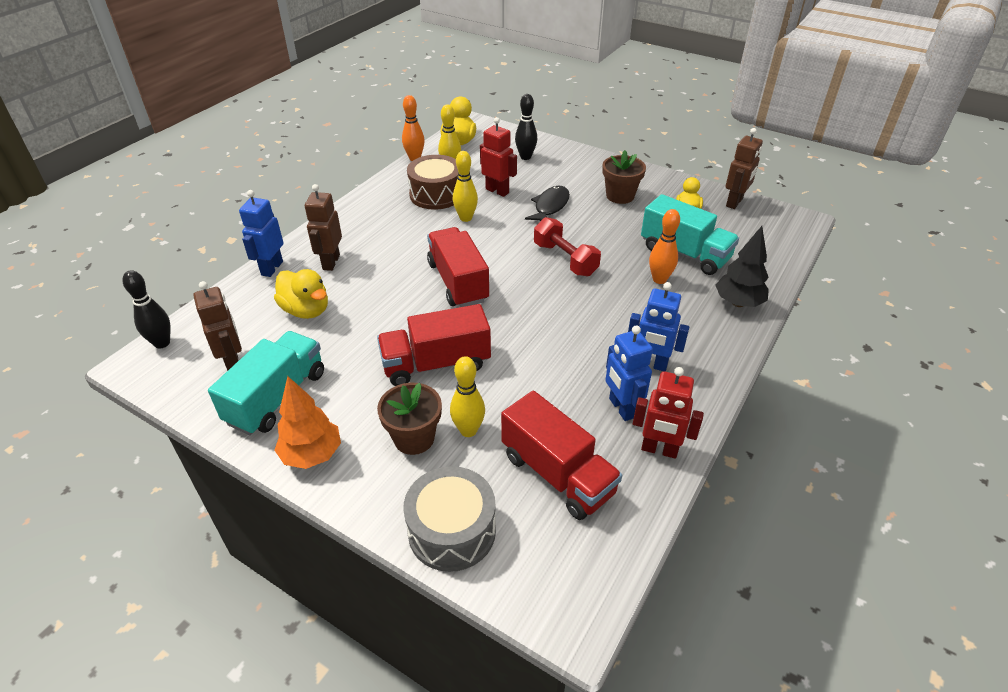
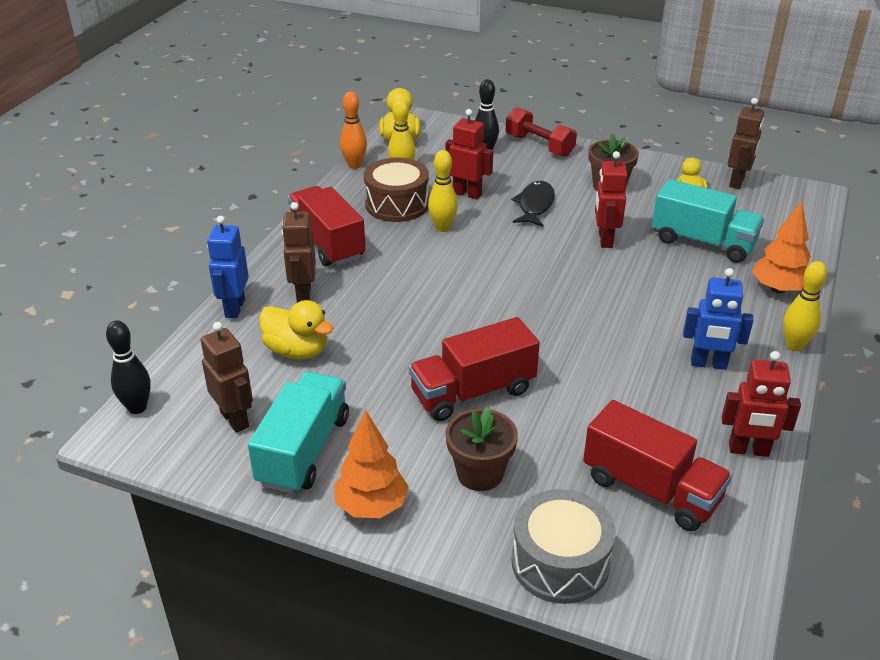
camera: 10 degrees left, 5 degrees down
red truck [427,227,489,307] -> red truck moved to [288,186,366,266]
yellow bowling pin [450,356,485,437] -> yellow bowling pin moved to [783,261,827,351]
red dumbbell [534,217,601,276] -> red dumbbell moved to [506,107,577,157]
blue robot [605,326,653,421] -> none
orange bowling pin [649,209,680,284] -> none
black tree [716,226,769,307] -> orange tree [752,201,811,294]
none -> red robot [595,151,628,248]

